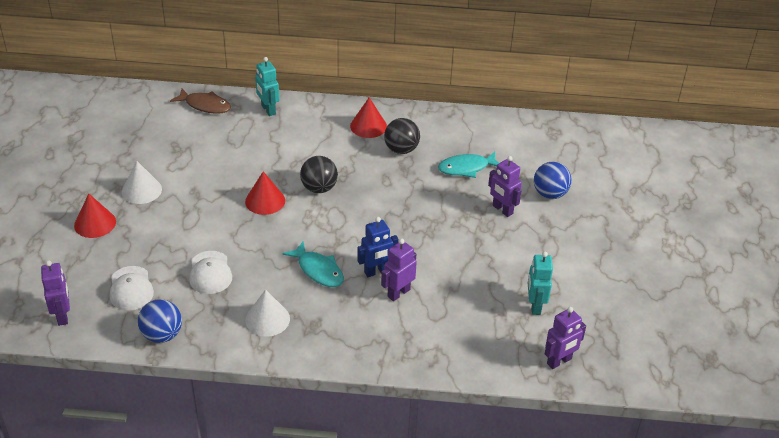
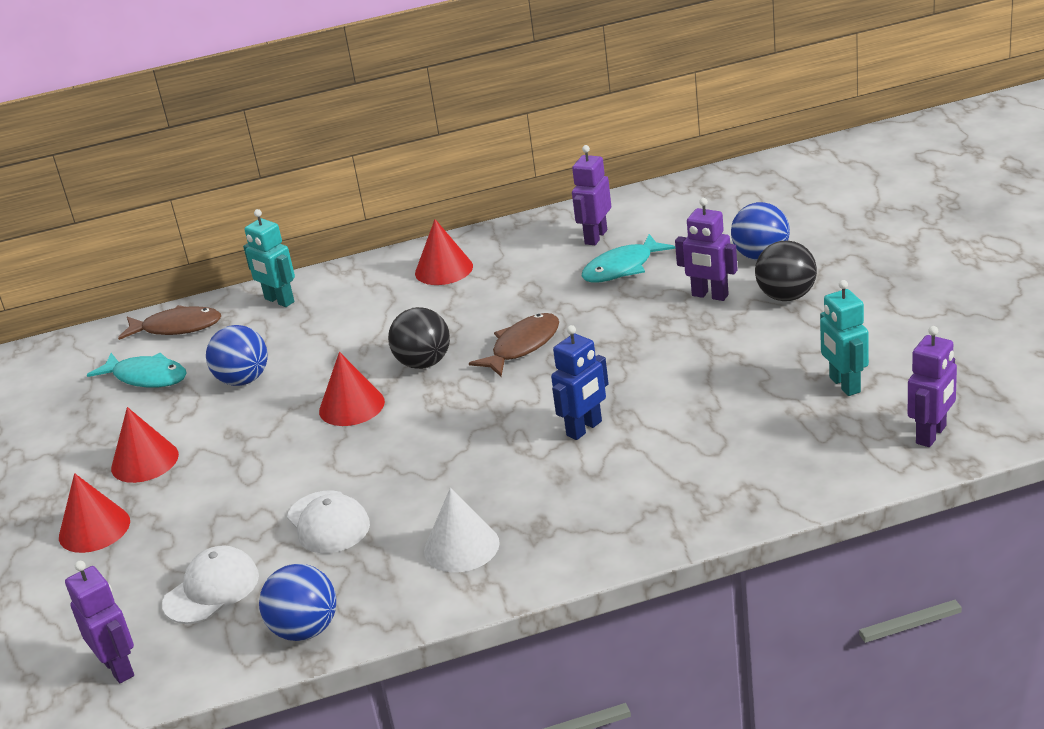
camera: 15 degrees left, 10 degrees down
white cap [110,266,154,311] -> white cap turned 105 degrees counterclockwise [162,545,259,624]
white cone [122,161,162,204] -> red cone [111,407,179,483]
turquoise fish [282,241,344,287] -> turquoise fish moved to [87,353,187,388]
purple robot [381,239,417,301] -> purple robot moved to [572,145,611,245]
black ball [384,118,420,154] -> black ball moved to [755,240,817,301]
none -> blue ball [206,325,268,386]
none -> brown fish [469,313,559,377]

